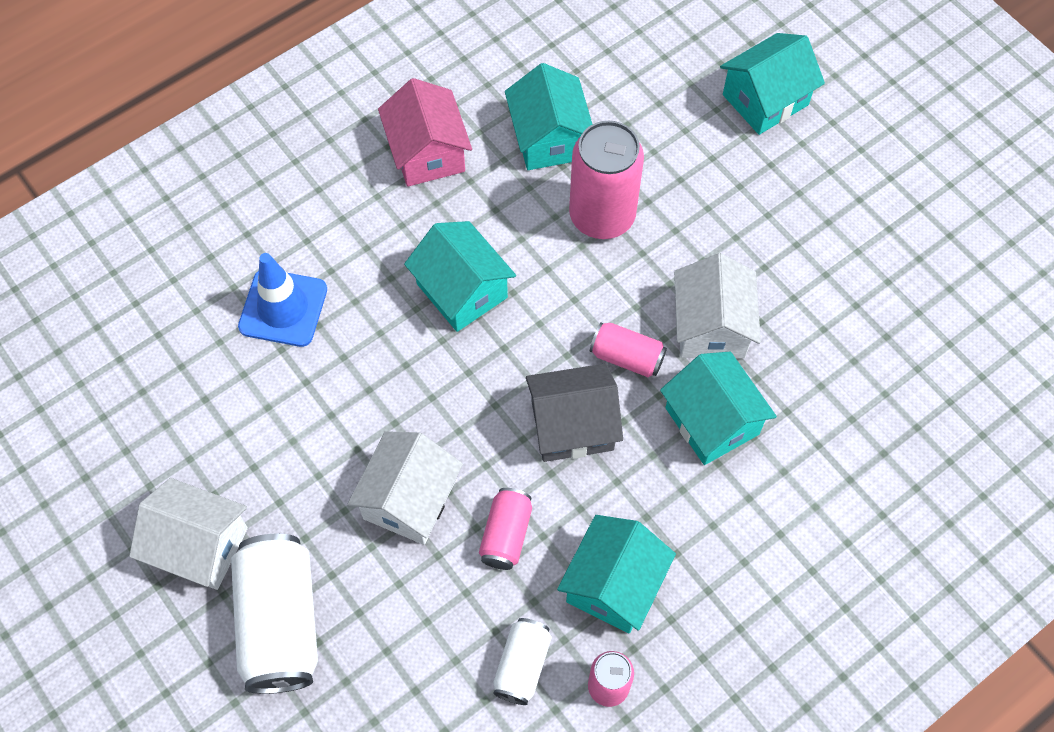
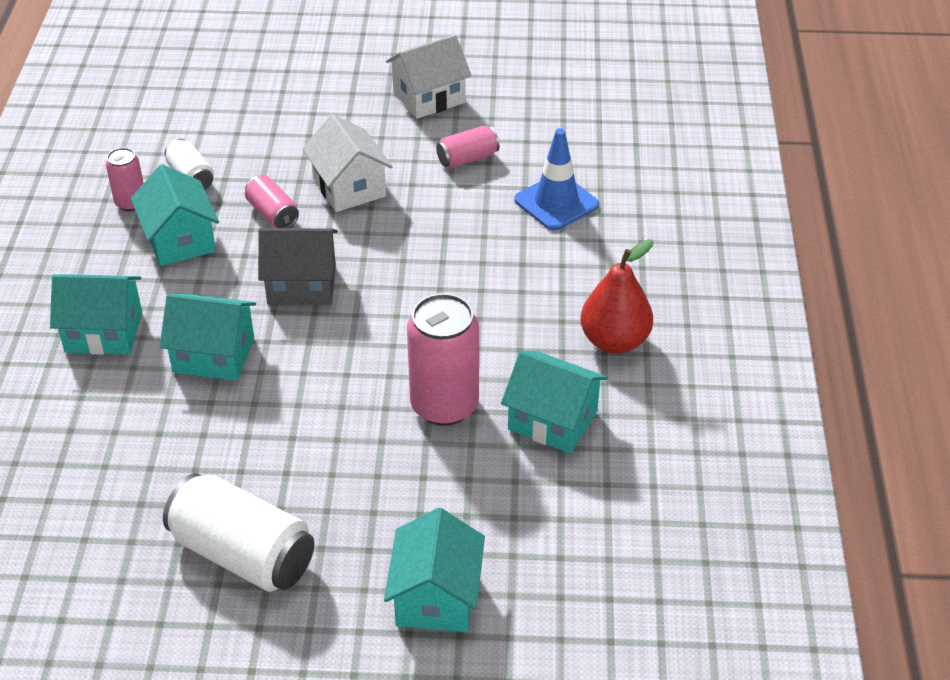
camera: 130 degrees right, 20 degrees down
white can [231,534,318,694] -> white can moved to [163,473,314,592]
pink house [378,78,472,187] -> red pear [581,239,653,354]
turquoise house [404,221,516,332] -> turquoise house moved to [50,274,142,355]
grey house [526,363,623,462] -> grey house turned 60 degrees clockwise [258,228,338,305]
pink can [590,322,667,377] -> pink can moved to [436,126,499,169]
white house [674,253,761,358] -> none

